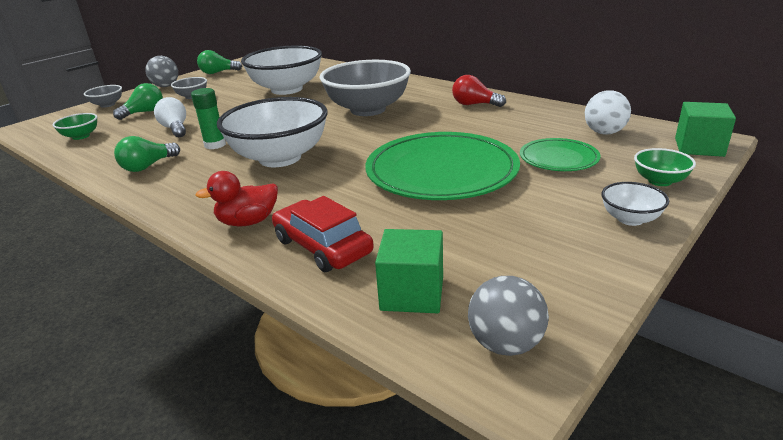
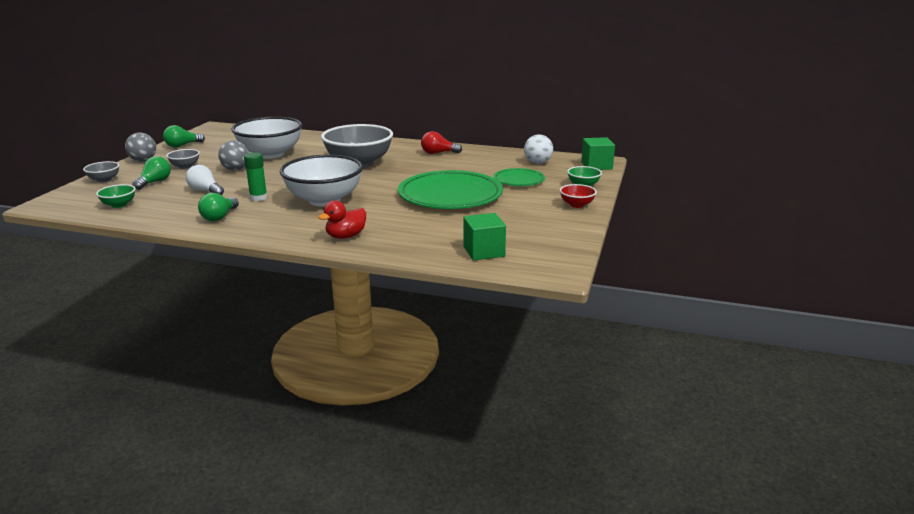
camera: 25 degrees left, 5 degrees down
red car [272,196,374,272] -> none
grey ball [468,276,549,356] -> grey ball moved to [218,140,249,170]
white bowl [601,182,669,226] -> red bowl [560,184,597,208]

